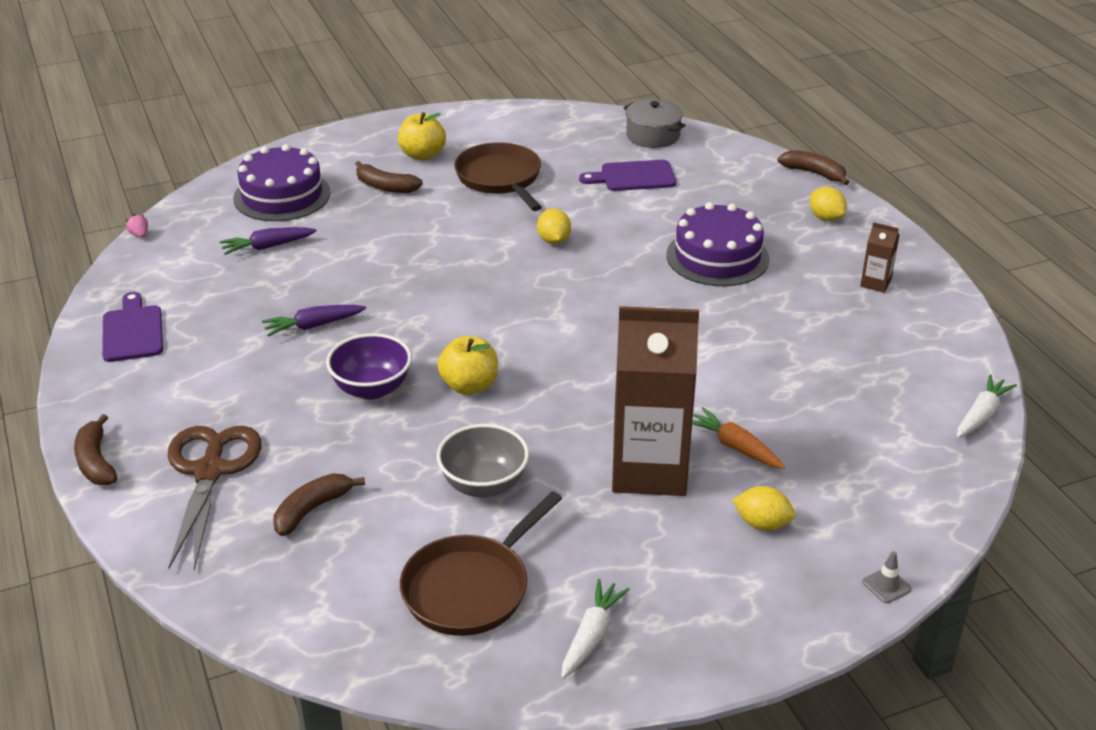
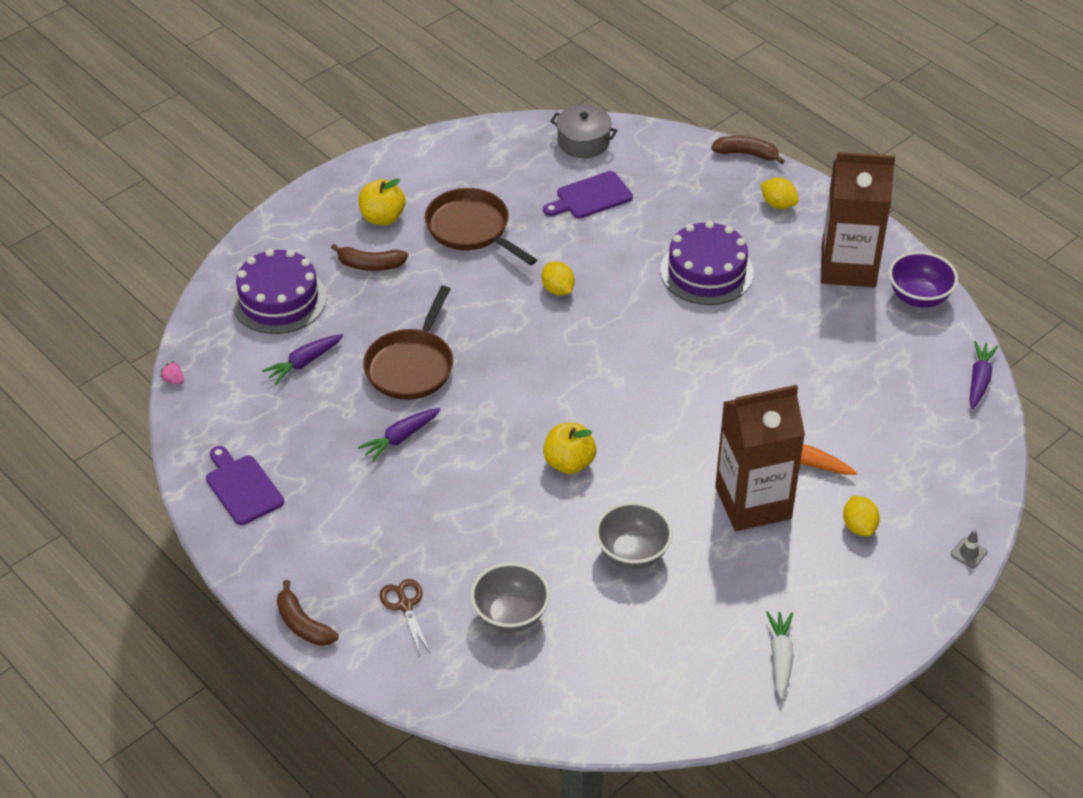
camera: 20 degrees left, 10 degrees up
brown scissors [168,426,262,571] -> brown scissors [379,579,430,655], size x0.53
brown banana [273,473,365,536] -> grey bowl [471,563,550,633]
purple bowl [326,333,412,400] -> purple bowl moved to [889,252,958,308]
brown pan [400,491,562,636] -> brown pan moved to [363,286,453,400]
yellow lemon [733,486,795,531] -> yellow lemon turned 75 degrees clockwise [843,496,880,536]
brown carton [860,222,900,293] -> brown carton [821,152,895,288], size x2.44
white carrot [957,374,1017,438] -> purple carrot [969,341,998,409]

